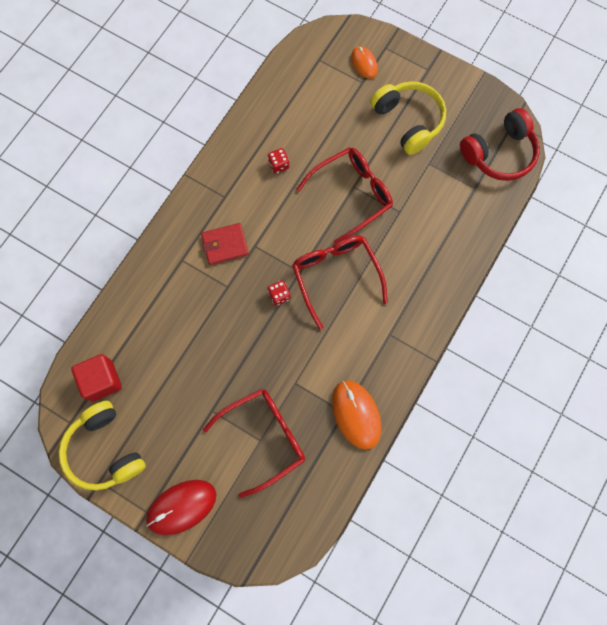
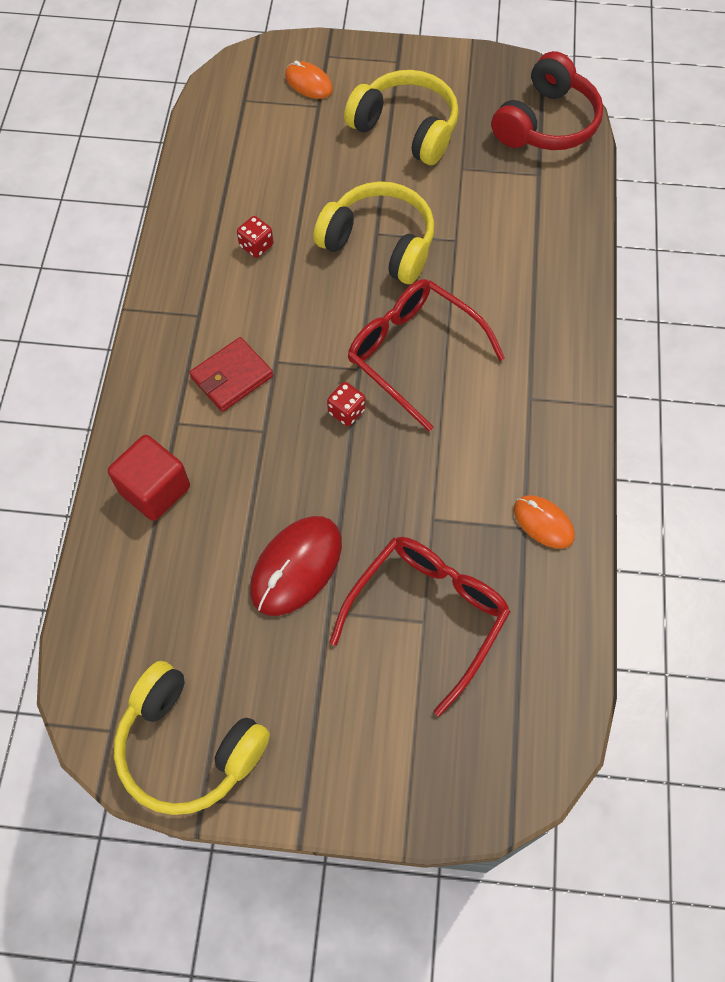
camera: 25 degrees left, 10 degrees down
red cube [71,354,122,402] -> red cube moved to [108,435,190,521]
red mouse [146,480,216,535] -> red mouse moved to [250,516,342,616]
red glasses [296,147,393,244] -> yellow headphones [313,181,434,284]
orange mouse [332,380,381,450] -> orange mouse [514,495,575,549], size x0.60

